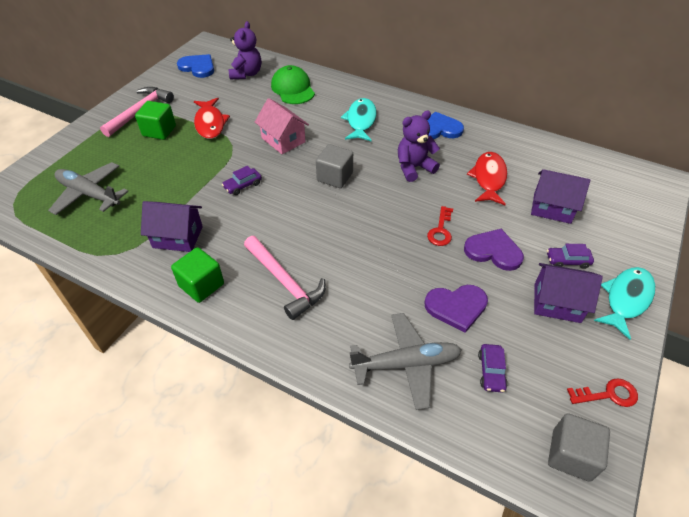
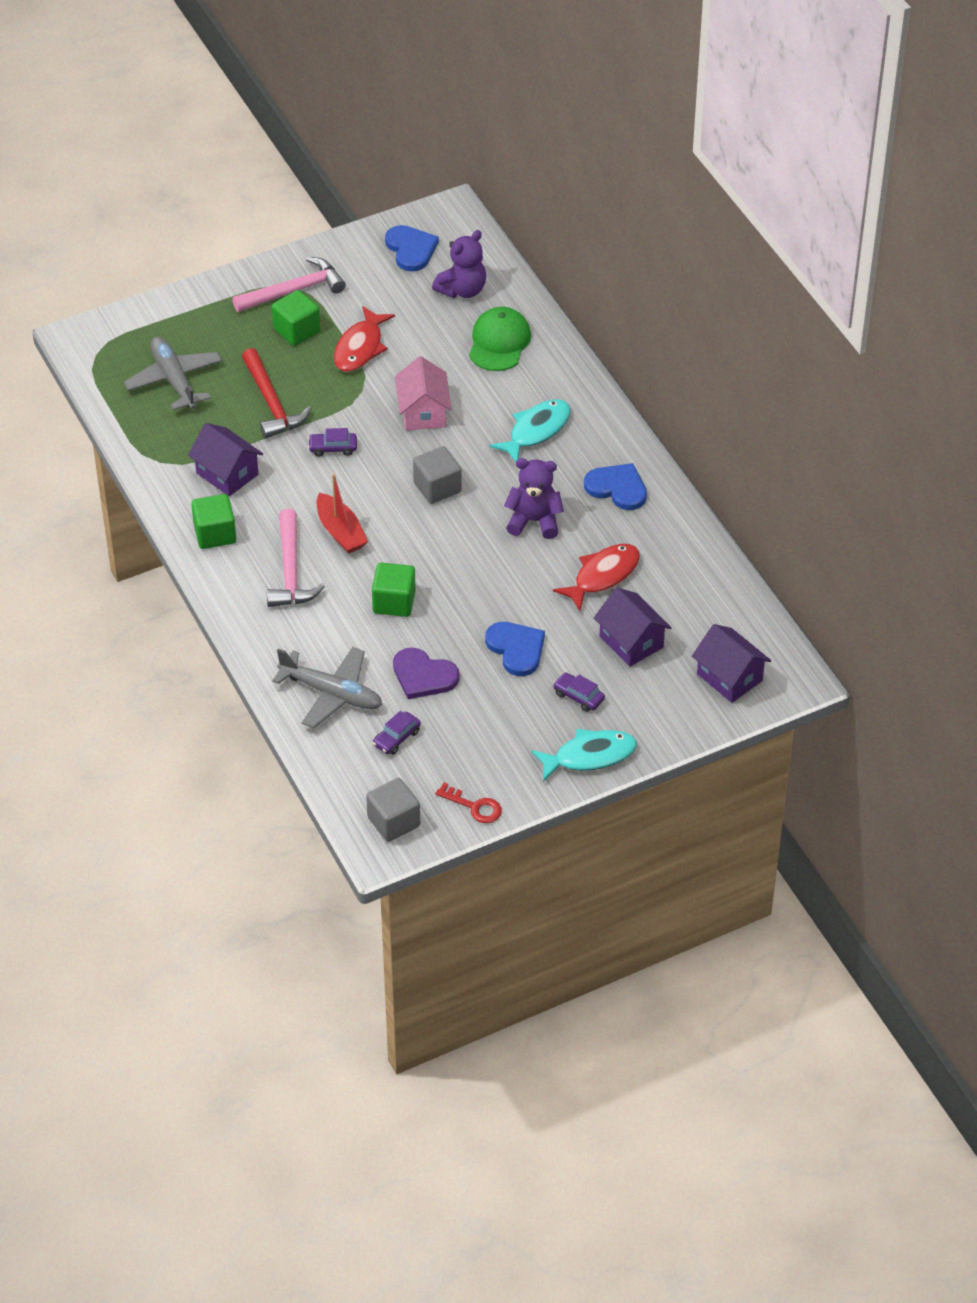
camera: 35 degrees right, 0 degrees up
red key [427,206,453,246] -> none
purple heart [464,229,524,271] -> blue heart [485,622,545,676]
purple house [534,263,603,323] -> purple house moved to [692,624,771,703]
none -> red hammer [242,348,311,438]
none -> red boat [317,474,368,554]
none -> green cube [372,563,416,617]

